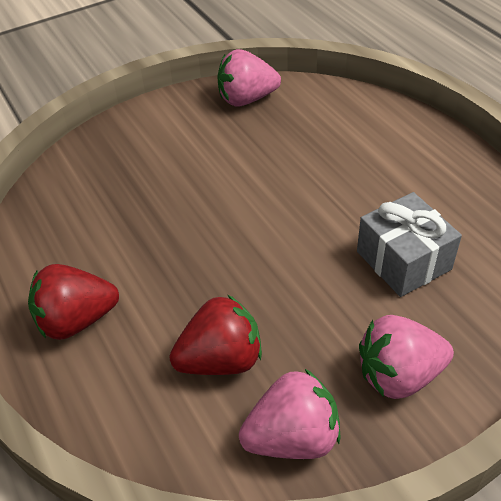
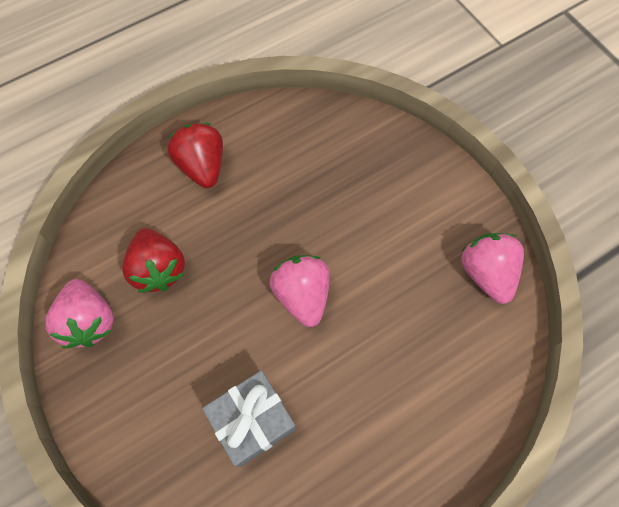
camera: 85 degrees right, 20 degrees up
pink strawberry [359,315,454,399] -> pink strawberry moved to [270,255,330,327]

